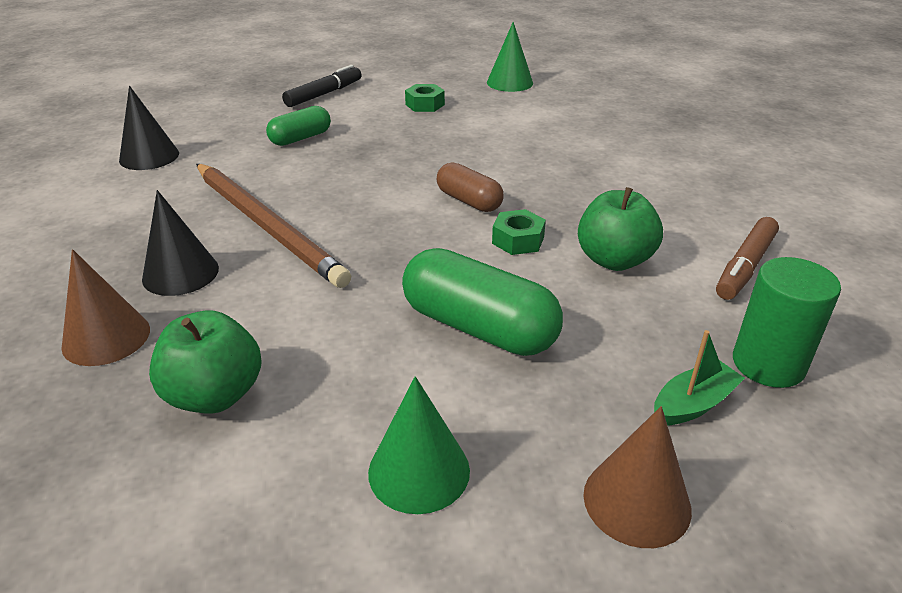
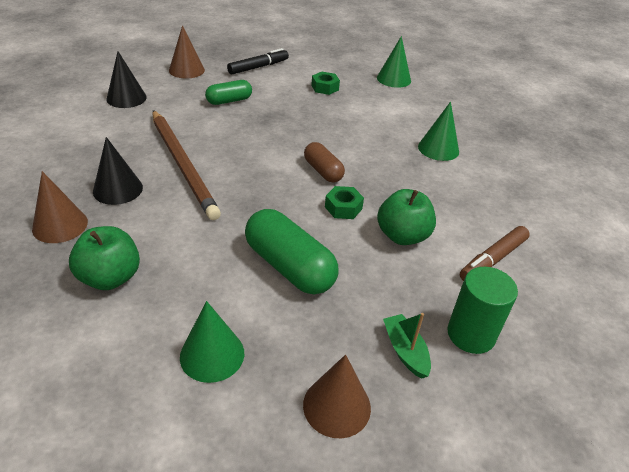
camera: 10 degrees right, 5 degrees up
green boat [654,330,745,426] -> green boat turned 90 degrees counterclockwise [383,313,431,379]
none -> brown cone [169,25,205,78]
none -> green cone [418,102,459,161]

